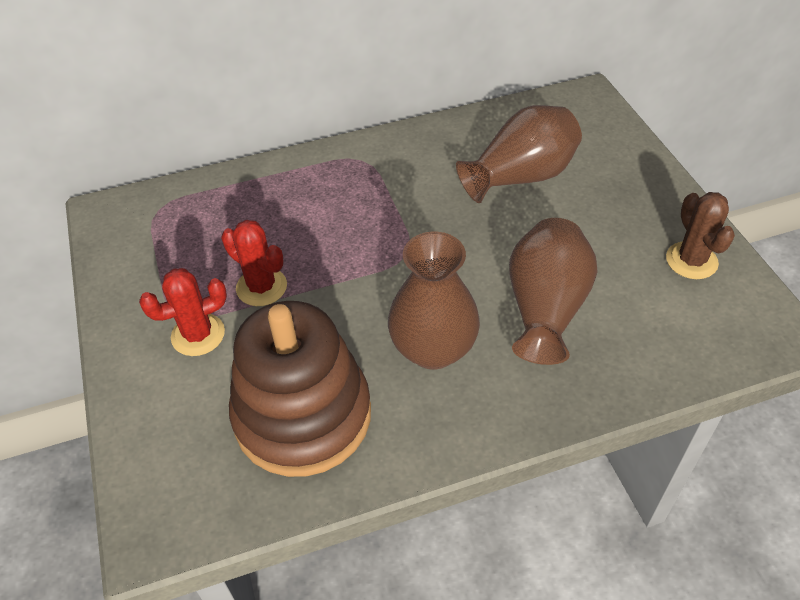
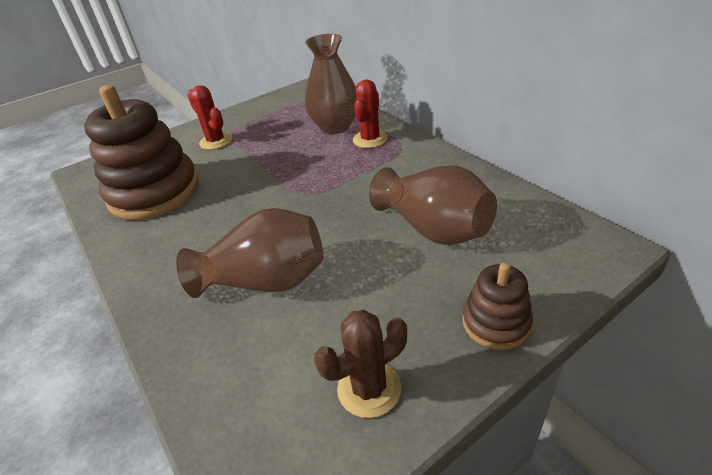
camera: 75 degrees right, 10 degrees down
red cactus [221,220,287,306] -> red cactus moved to [353,80,388,148]
brown vase [388,232,480,369] -> brown vase moved to [305,34,357,134]
none -> brown stacking toy [462,263,533,350]

